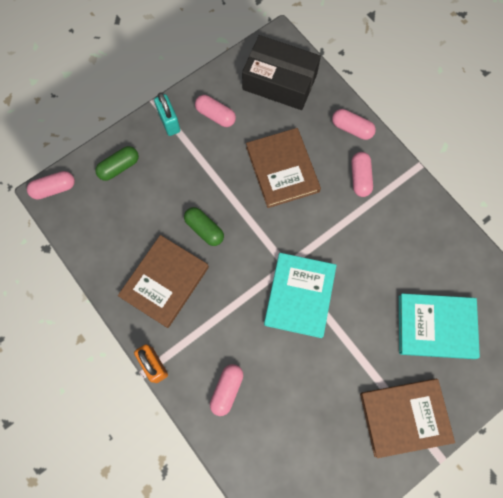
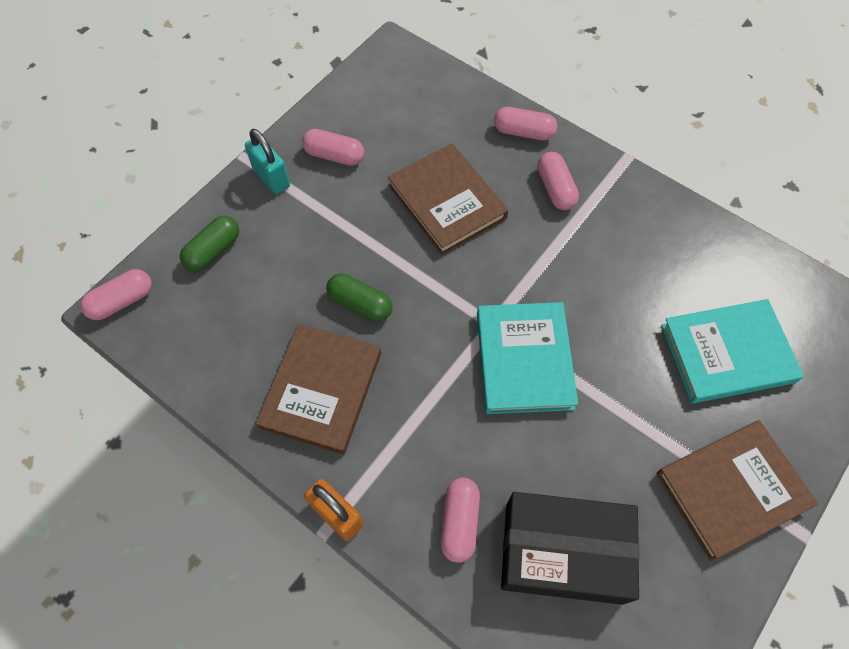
camera: 15 degrees left, 10 degrees down
black box [242,35,321,110] -> black box moved to [501,492,639,605]

